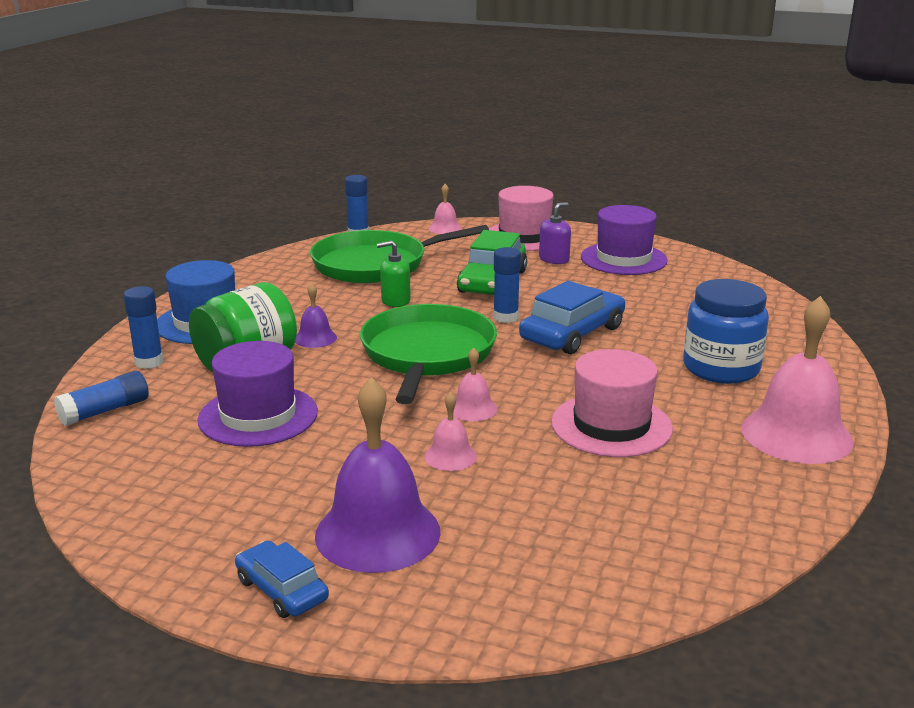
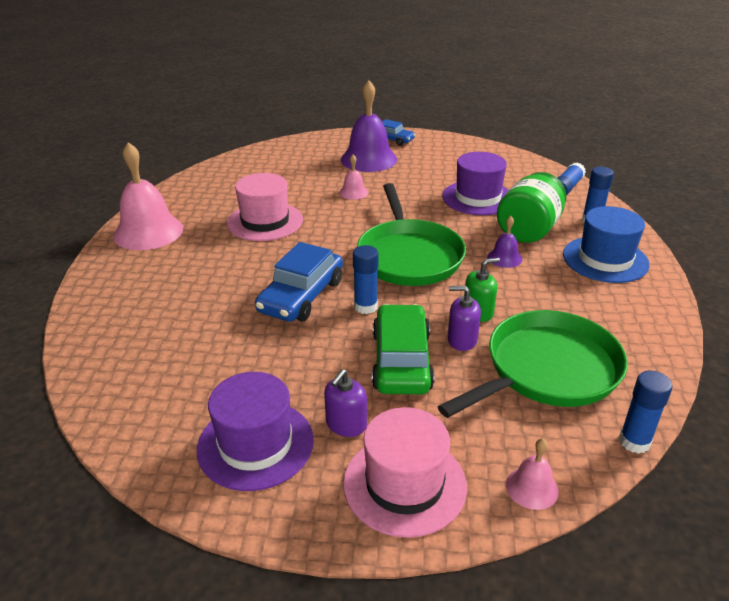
camera: 165 degrees right, 10 degrees up
pink bell [453,348,498,421] -> none
blue jar [683,279,769,384] -> none
none -> purple soap dispenser [448,286,481,351]

